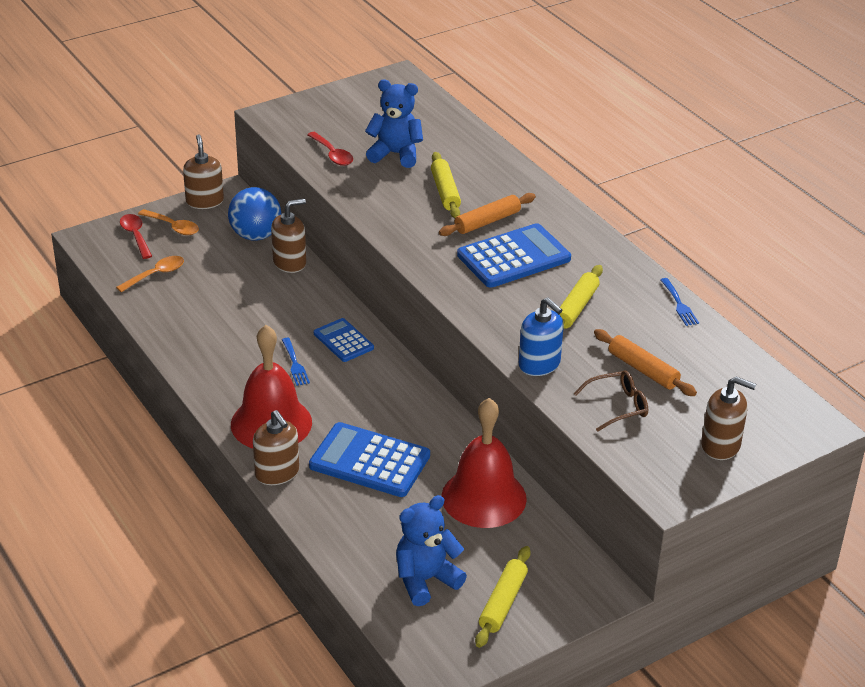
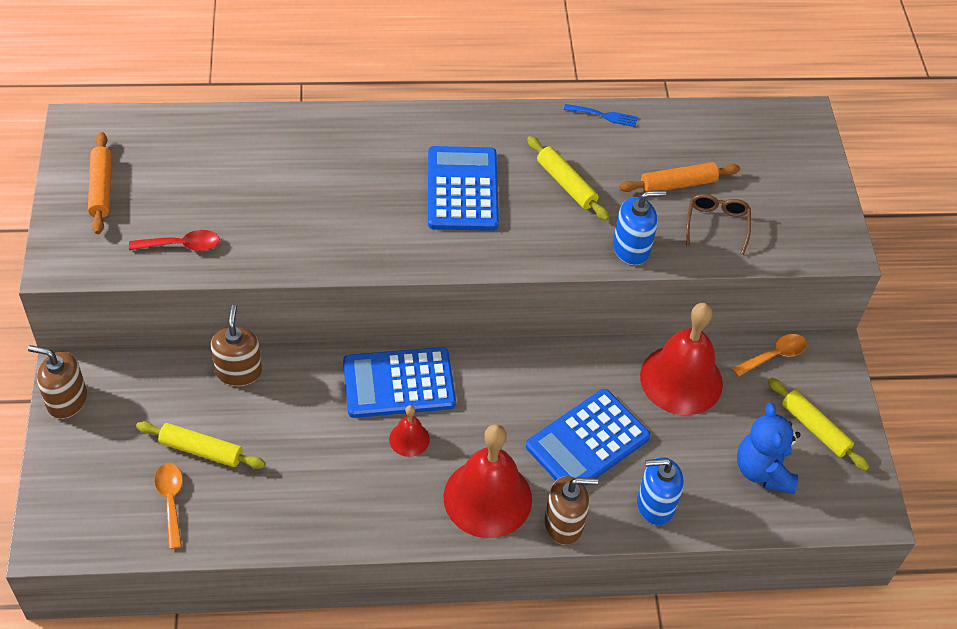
camera: 65 degrees left, 15 degrees up
red spoon [120,214,152,259] -> none
orange spoon [138,209,199,235] -> orange spoon moved to [732,334,807,377]
blue ball [228,187,281,241] -> none
blue fork [282,338,310,386] -> red bell [389,405,430,457]
blue calculator [314,318,374,362] -> blue calculator [343,347,456,418], size x1.71
blue teddy bear [365,80,423,168] -> none
yellow rolling pin [431,152,461,218] -> yellow rolling pin moved to [136,421,265,469]
orange rolling pin [439,193,536,236] -> orange rolling pin moved to [88,132,112,234]
brown soap dispenser [701,377,756,460] -> none
none -> blue soap dispenser [637,457,684,525]

